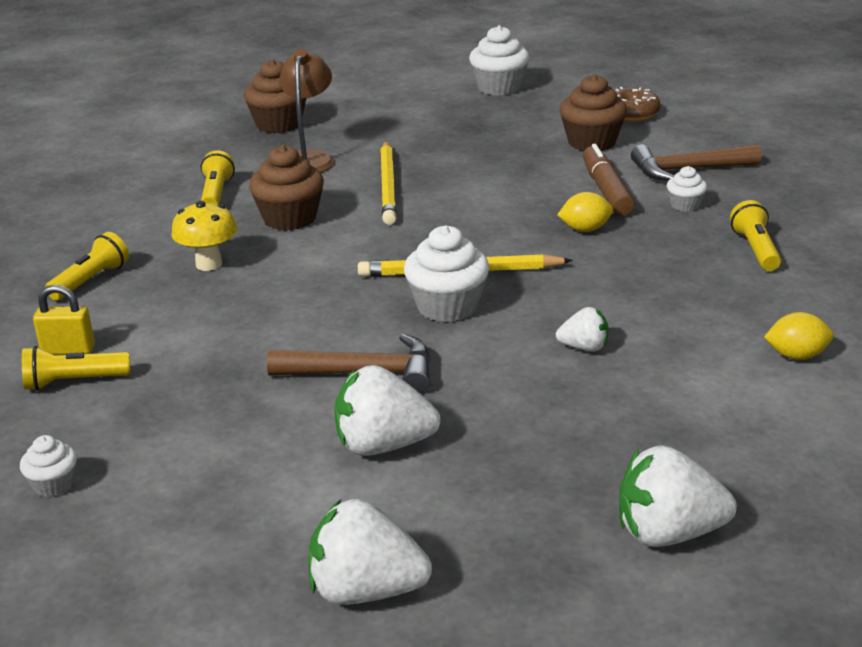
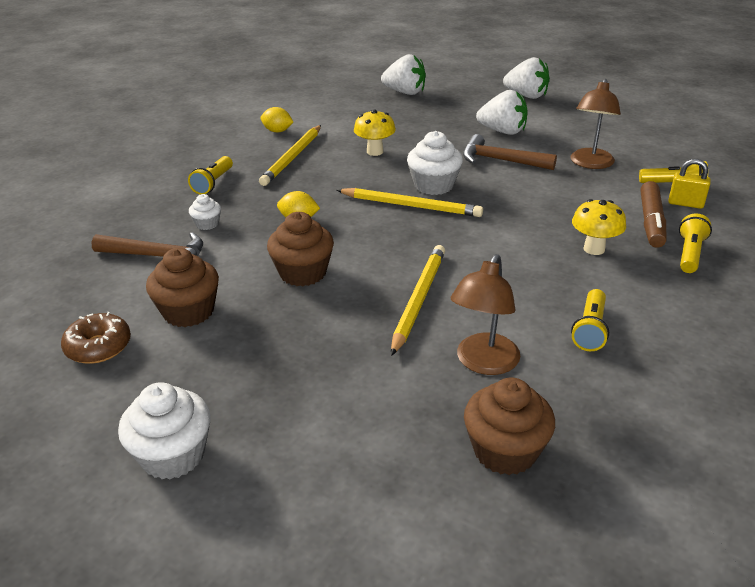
camera: 160 degrees left, 5 degrees up
white cupcake [20,435,77,497] -> none
yellow flashlight [45,232,129,300] -> yellow flashlight turned 150 degrees clockwise [679,213,712,273]
brown cupcake [249,145,324,231] -> brown cupcake moved to [267,212,334,286]
white strawberry [556,307,609,351] -> yellow mushroom [354,109,396,156]
brown marker [583,144,635,216] -> brown marker moved to [640,181,666,248]
none -> yellow pencil [259,125,321,186]
none -> brown lamp [570,79,621,169]

